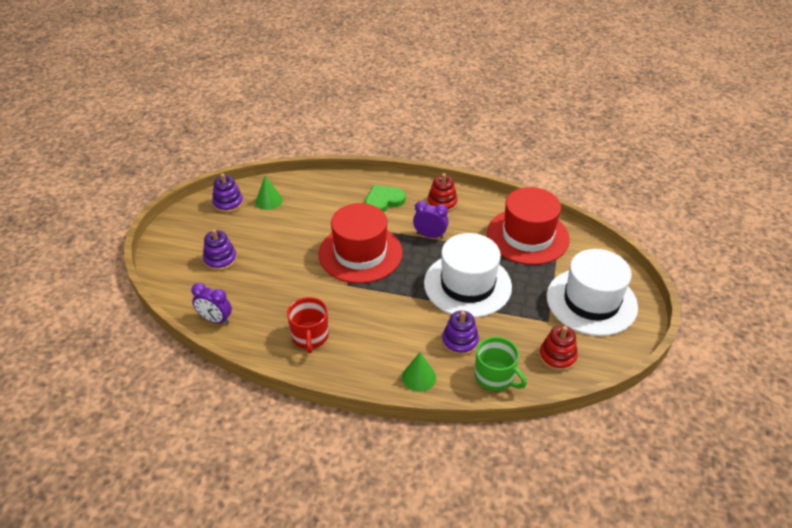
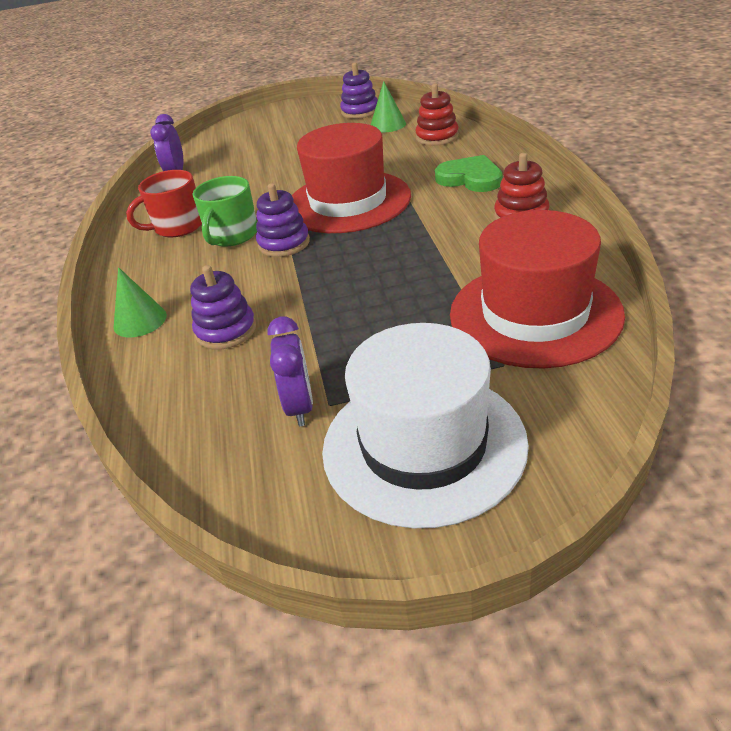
camera: 70 degrees right, 5 degrees down
purple stacking toy [203,229,237,271] -> purple stacking toy moved to [256,183,310,257]
purple clock [413,201,449,239] -> purple clock moved to [268,316,313,426]
white hat [424,233,512,318] -> none
green mug [475,337,527,391] -> green mug moved to [193,176,257,247]
red stacking toy [539,325,578,372] -> red stacking toy moved to [415,83,459,146]

